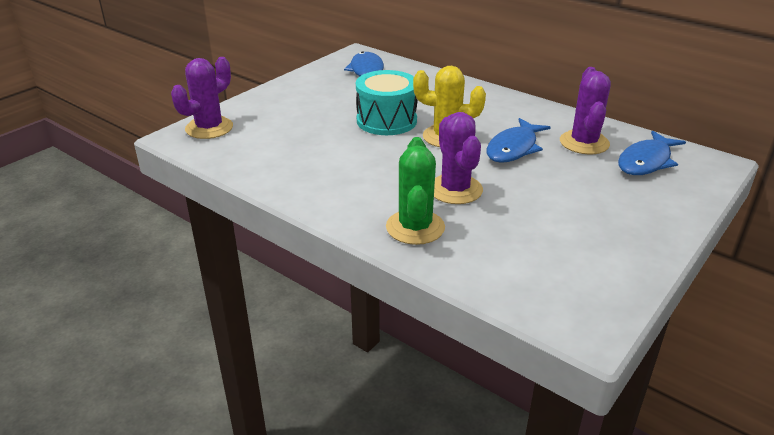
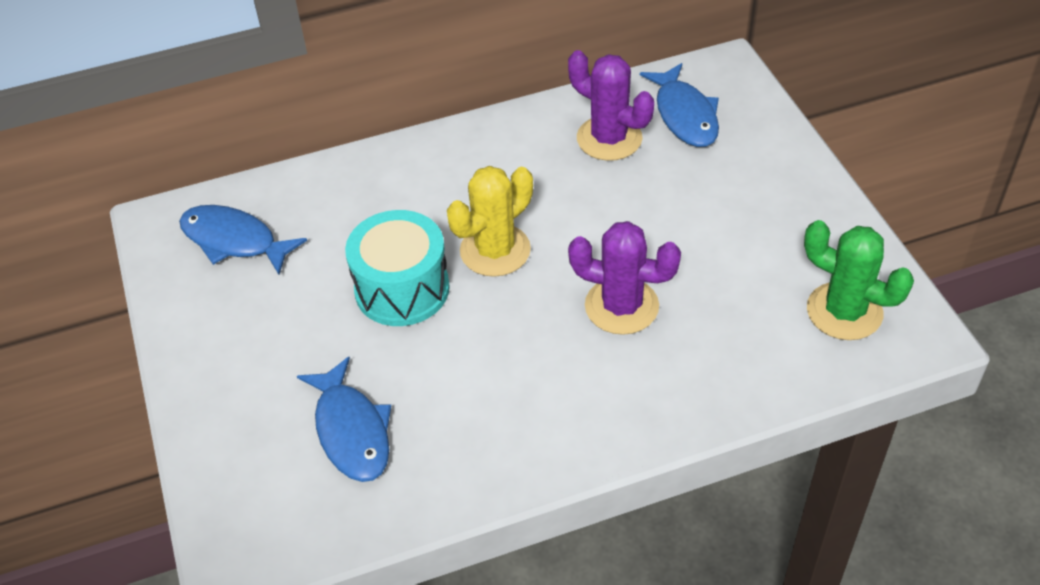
camera: 55 degrees left, 15 degrees up
purple cactus [171,57,233,139] -> none
green cactus [386,137,445,245] -> green cactus moved to [804,220,914,340]
blue fish [486,118,551,163] -> blue fish moved to [297,357,391,482]

